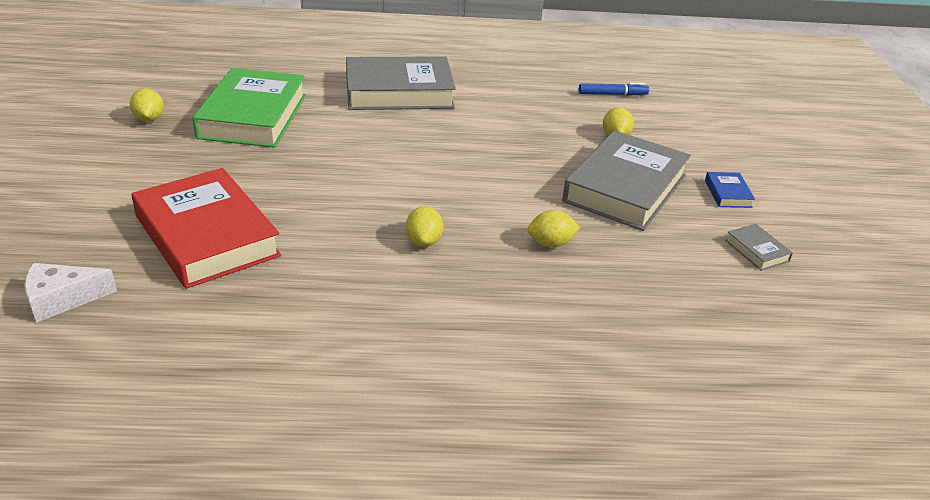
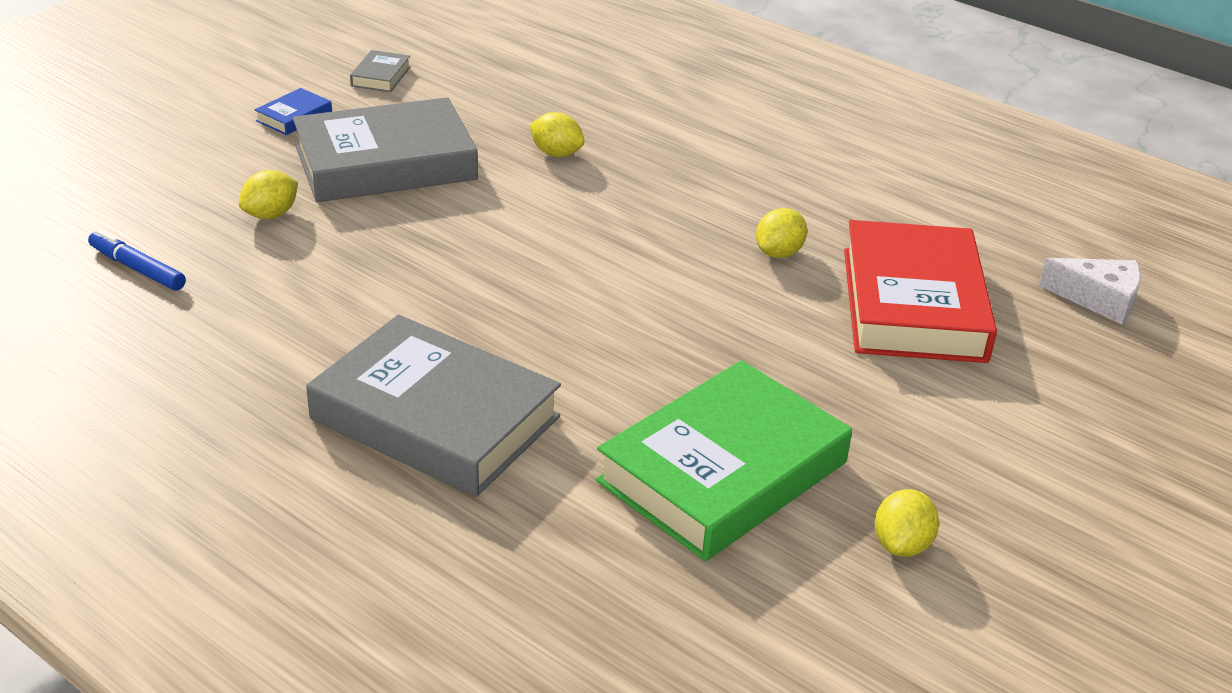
camera: 140 degrees left, 0 degrees up
yellow lemon [406,206,443,247] -> yellow lemon moved to [756,208,807,258]

